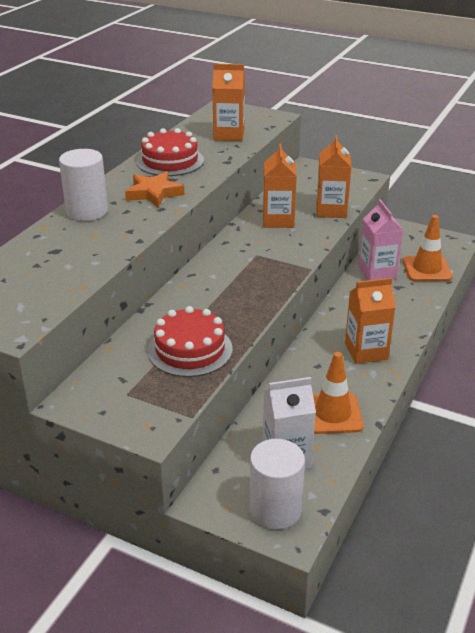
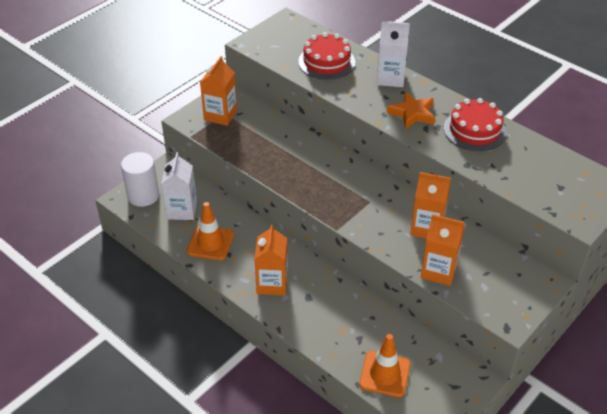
camera: 105 degrees right, 10 degrees up
white cylinder [59,149,108,221] -> white carton [377,21,410,87]
red cake [148,306,233,377] -> red cake moved to [298,32,355,80]
orange carton [212,64,245,141] -> orange carton moved to [200,56,237,126]
pink carton [358,199,403,280] -> none

